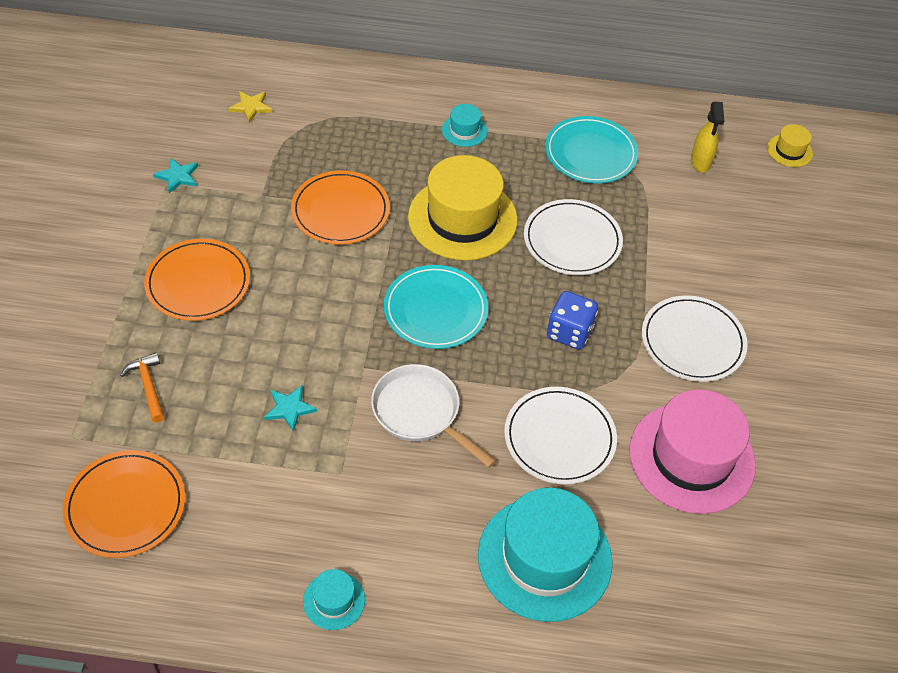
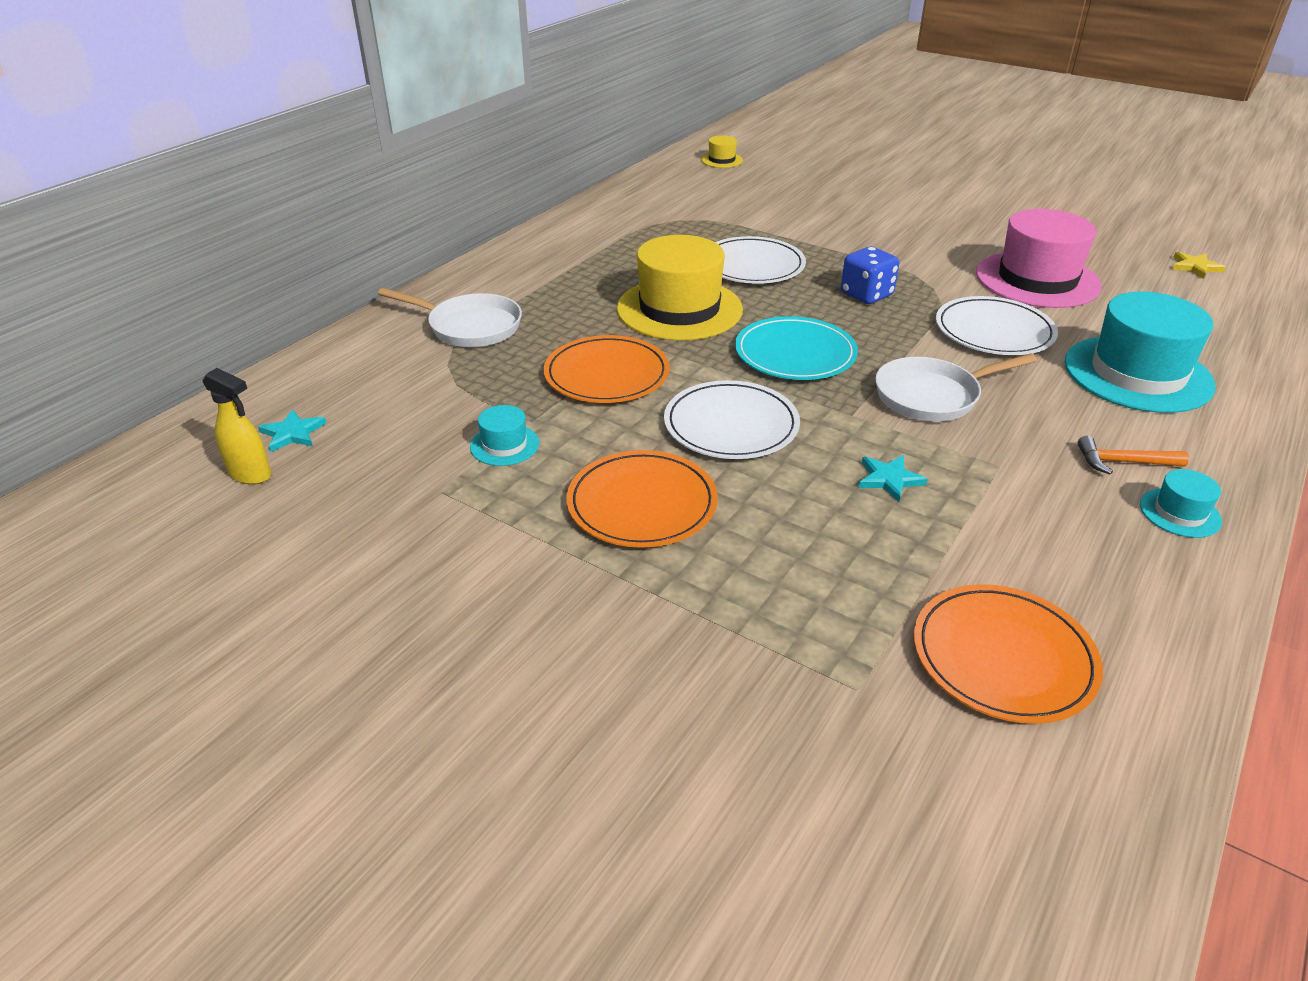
camera: 60 degrees left, 15 degrees down
orange hammer [120,352,165,422] -> orange hammer moved to [1077,436,1189,475]
turquoise star [153,157,198,193] -> turquoise star moved to [258,409,326,452]
yellow star [228,91,272,123] -> yellow star moved to [1172,252,1226,279]
turquoise hat [442,104,488,147] -> turquoise hat moved to [470,405,539,466]
turquoise plate [545,116,638,184] -> none
white plate [642,295,748,382] -> white plate moved to [664,380,800,459]
yellow spray bottle [691,102,724,173] -> yellow spray bottle moved to [203,368,271,485]
none -> white pan [378,288,522,347]

